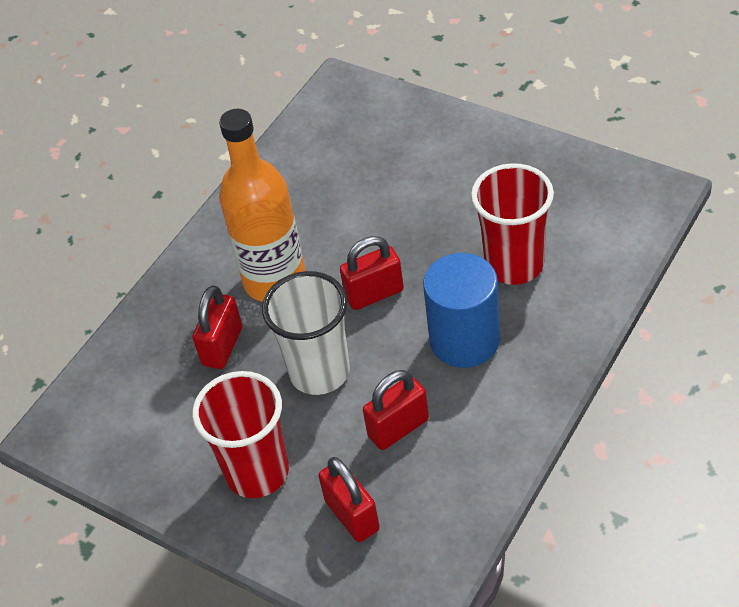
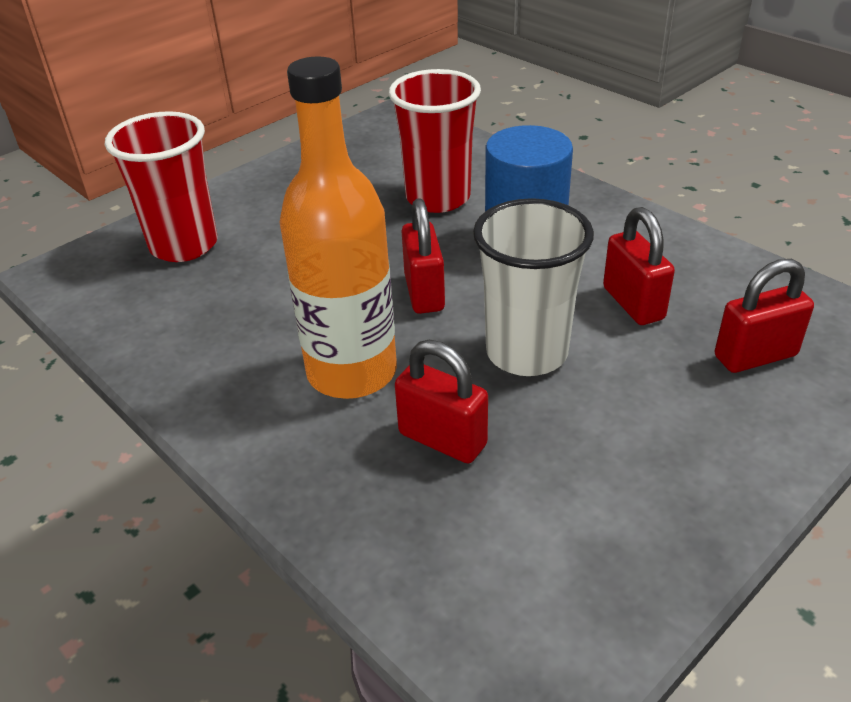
camera: 80 degrees left, 10 degrees down
red cup [192,371,289,498] -> red cup moved to [105,111,218,262]

